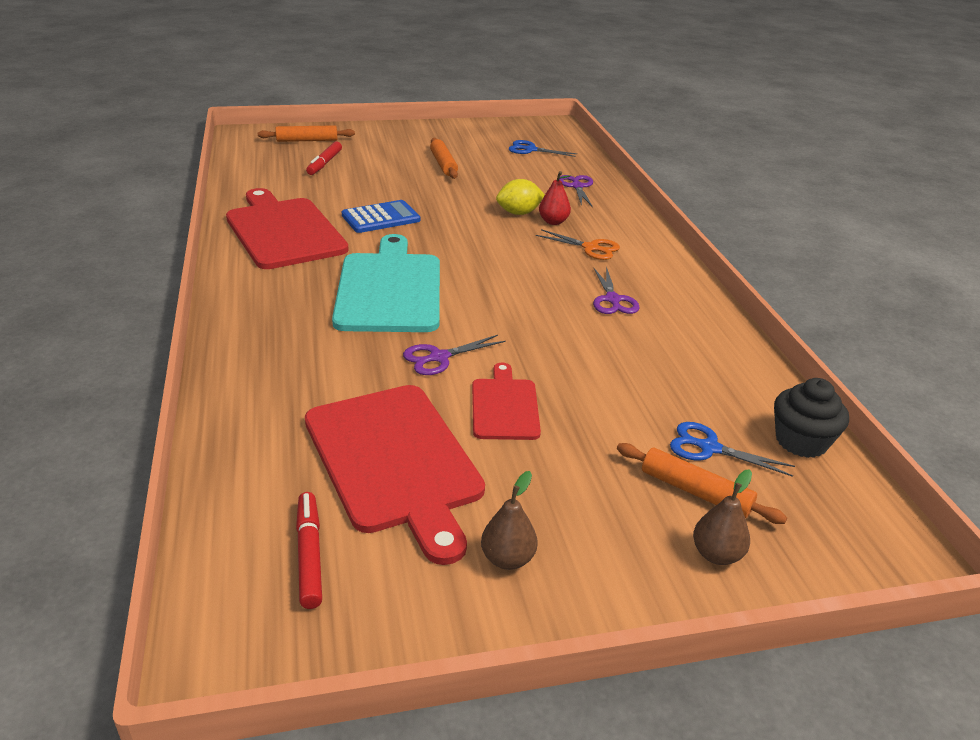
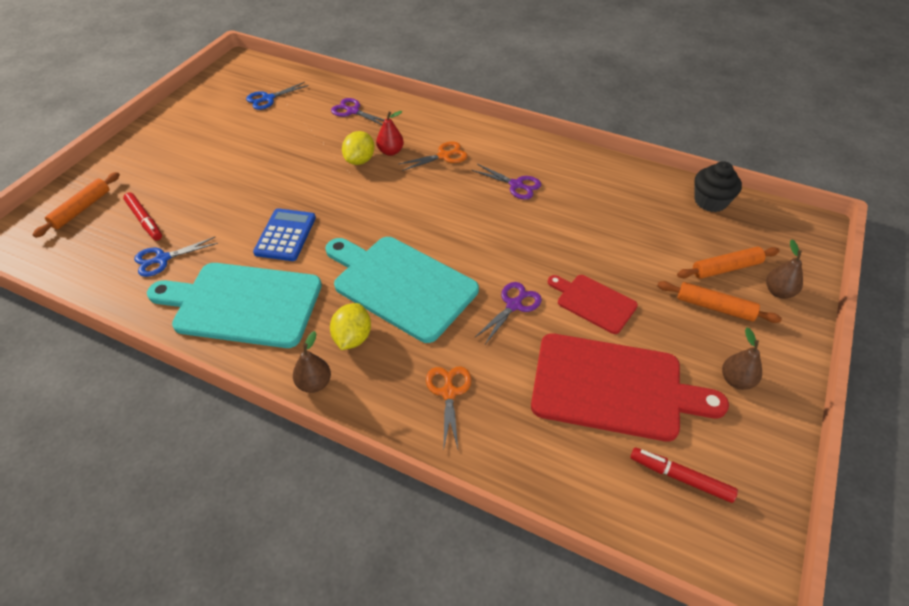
camera: 50 degrees left, 15 degrees up
red cutting board [226,188,349,269] -> turquoise cutting board [147,263,322,348]
purple scissors [403,335,506,375] -> purple scissors turned 150 degrees counterclockwise [474,282,542,344]
orange rolling pin [430,138,458,179] -> orange rolling pin moved to [657,281,782,323]
blue scissors [670,422,795,477] -> blue scissors moved to [134,237,218,277]
none -> brown pear [293,331,331,393]
none -> yellow lemon [330,303,371,350]
none -> orange scissors [426,366,472,451]

